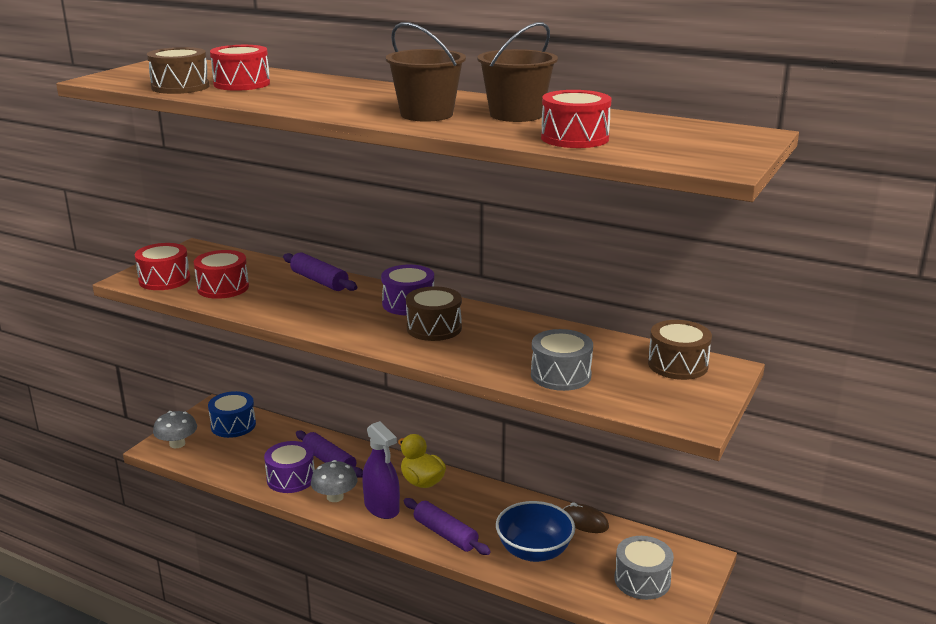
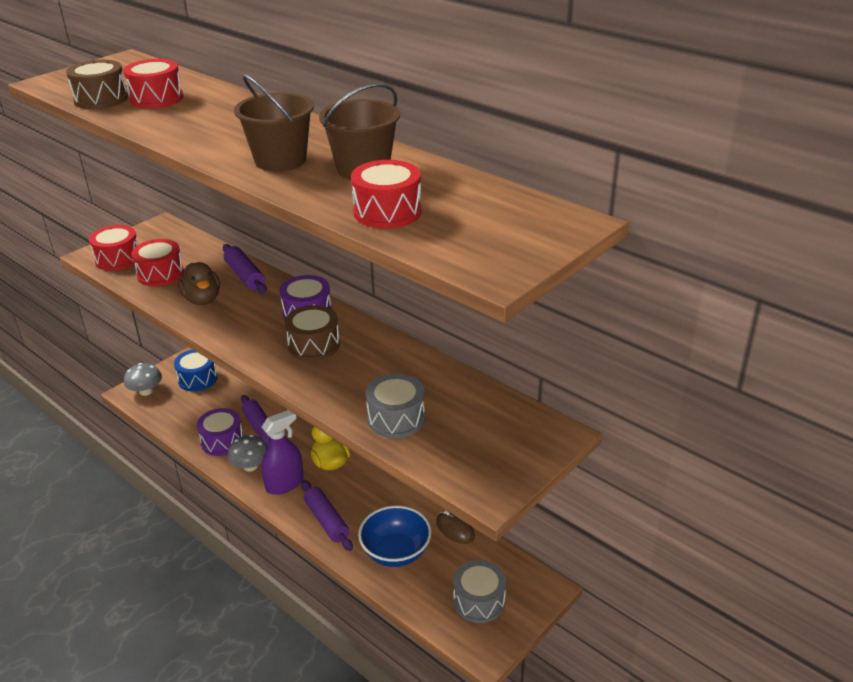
camera: 15 degrees right, 10 degrees up
purple spray bottle [362,421,400,519] -> purple spray bottle turned 105 degrees counterclockwise [261,410,304,495]
brown drum [648,320,712,380] -> none
none -> brown duck [178,262,220,305]

